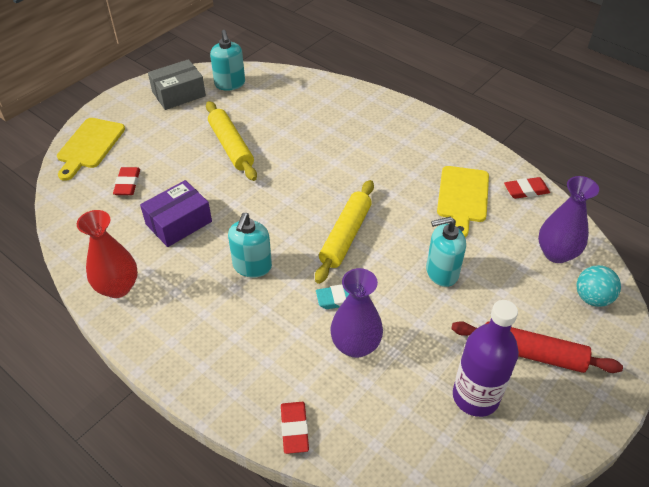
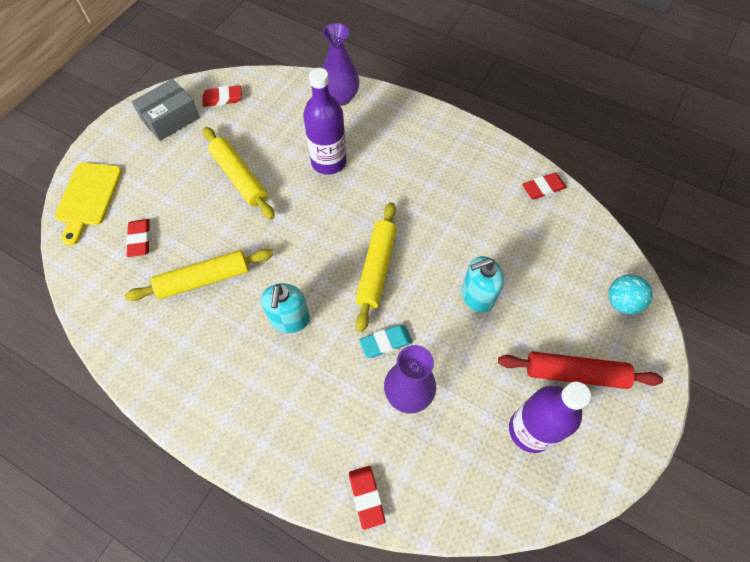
camera: 10 degrees left, 15 degrees up
red vase [77,210,138,298] -> none
purple box [140,180,212,247] -> yellow rolling pin [125,249,273,301]
turquoise soap dispenser [210,30,245,91] -> red eraser [202,85,242,107]
yellow cutting board [437,166,489,237] -> none
purple vase [538,176,599,263] -> purple vase moved to [323,23,359,106]
none -> purple bottle [303,68,346,175]

